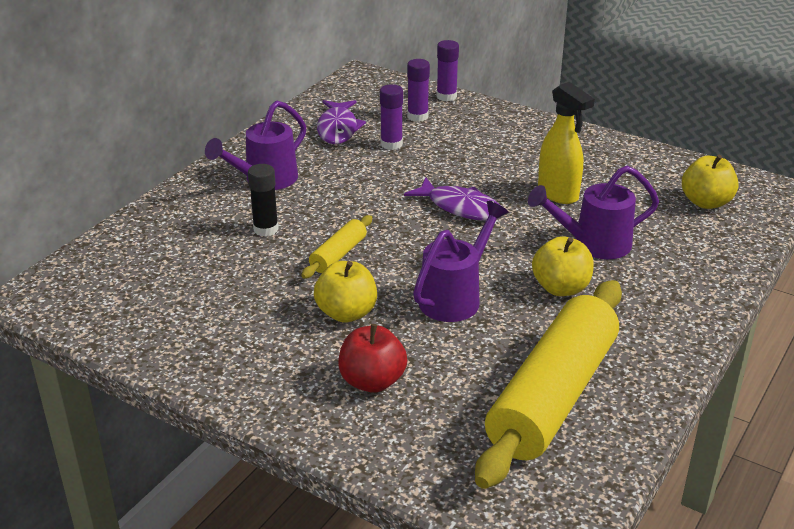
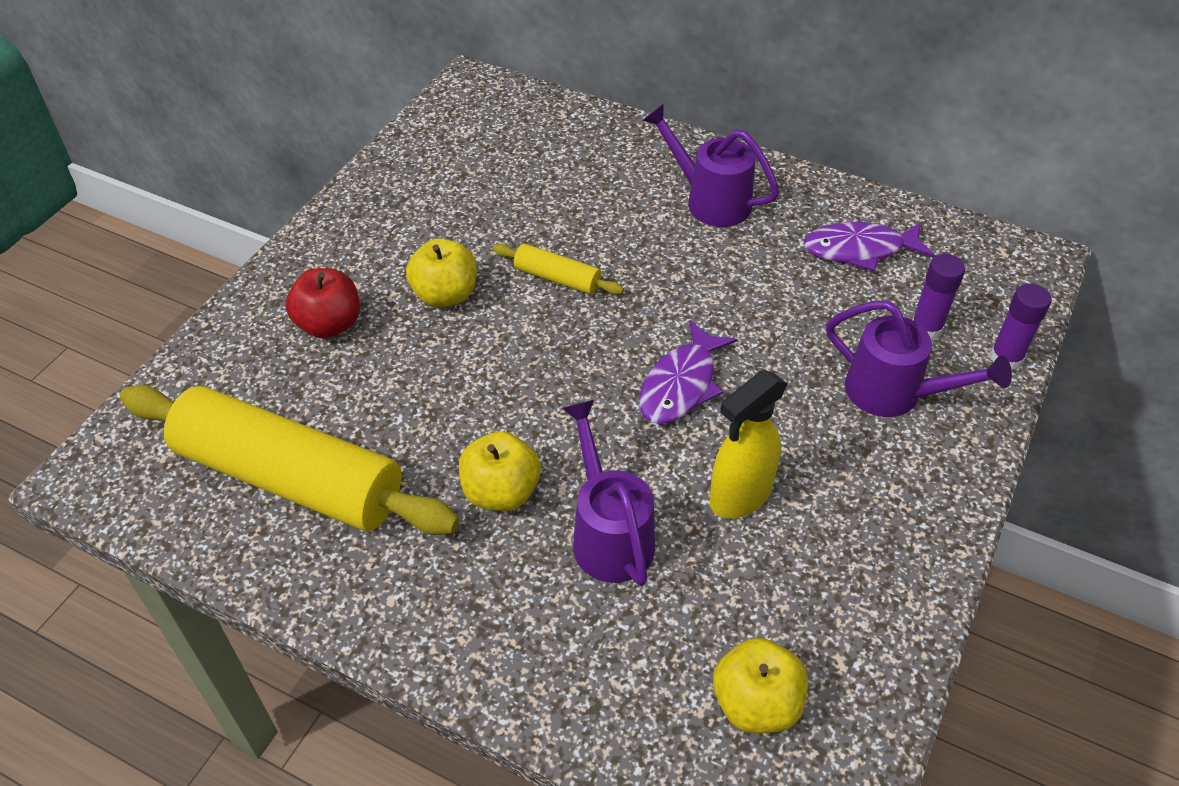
camera: 85 degrees right, 15 degrees up
black glue stick [248,164,279,237] -> none
purple glue stick [380,84,403,150] -> none
purple watering can [413,201,509,322] -> purple watering can moved to [826,301,1012,417]

